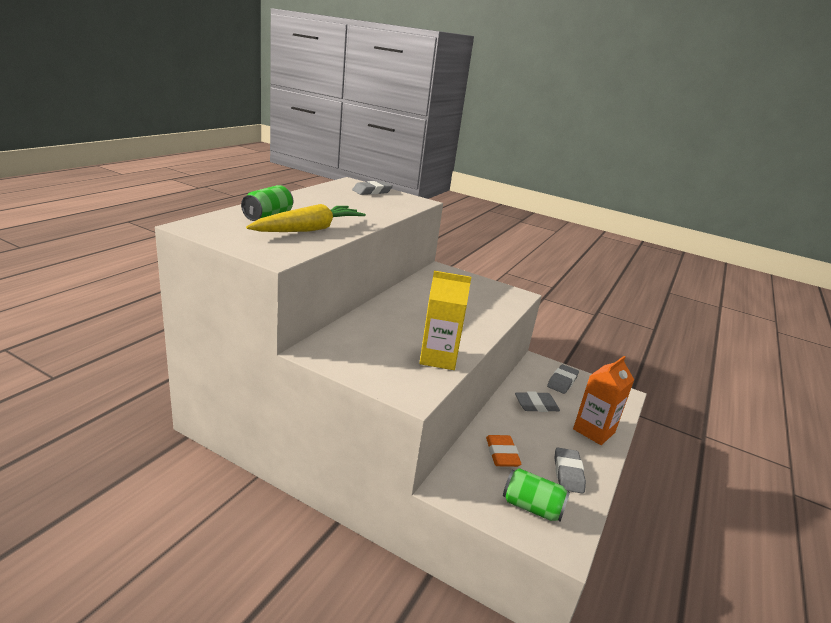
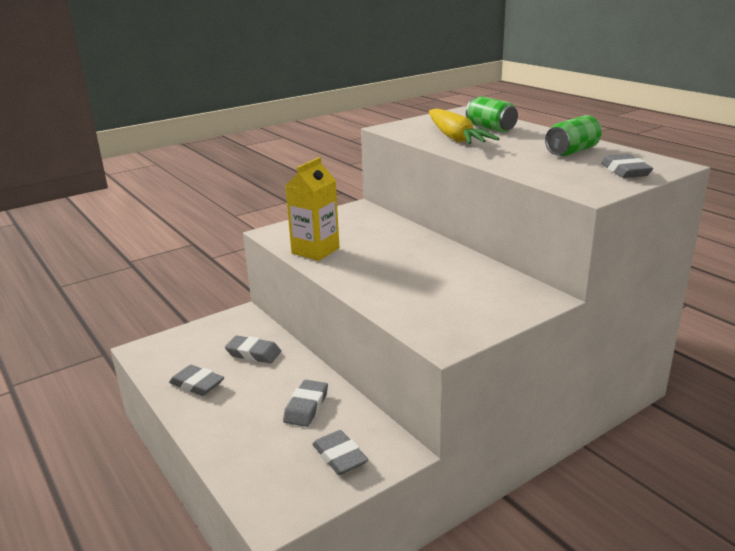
camera: 120 degrees right, 0 degrees up
orange eraser [486,435,521,467] -> grey eraser [225,336,281,363]
green can [503,468,570,522] -> green can moved to [545,115,602,156]
orange carton [573,356,634,445] -> none

